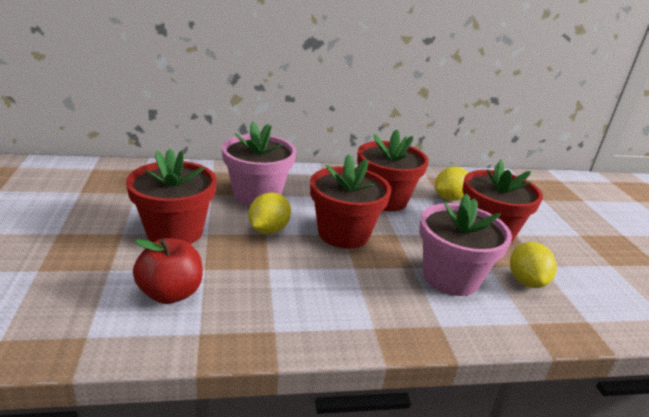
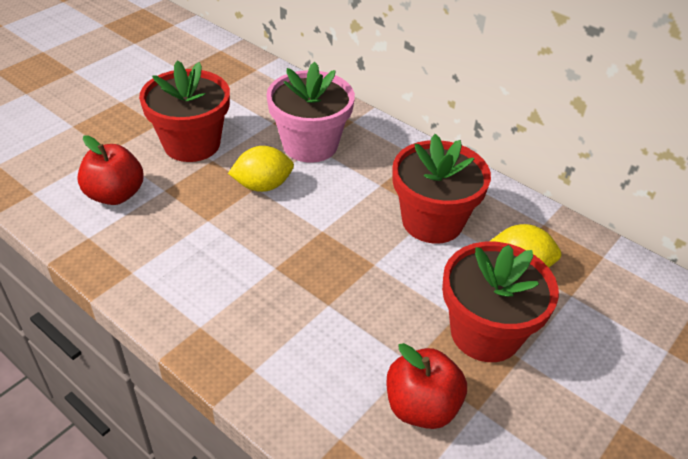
camera: 50 degrees right, 15 degrees up
red flower pot [310,155,392,249] -> none
pink flower pot [419,193,512,296] -> none
yellow lemon [510,242,557,288] -> red apple [386,343,467,429]

